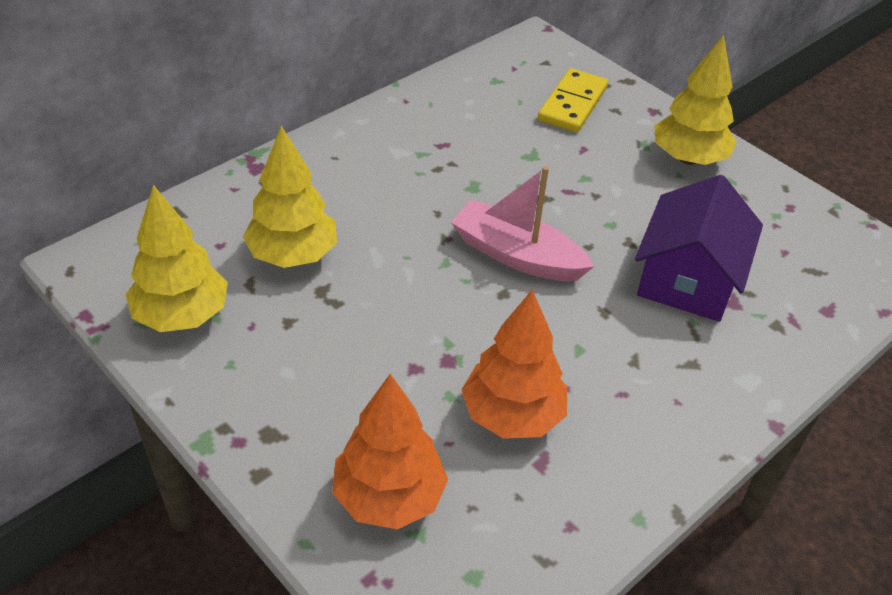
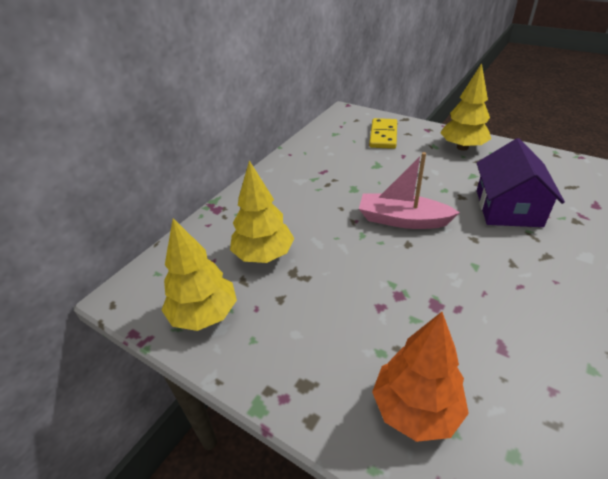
camera: 10 degrees left, 5 degrees down
orange tree [461,290,567,439] -> none

